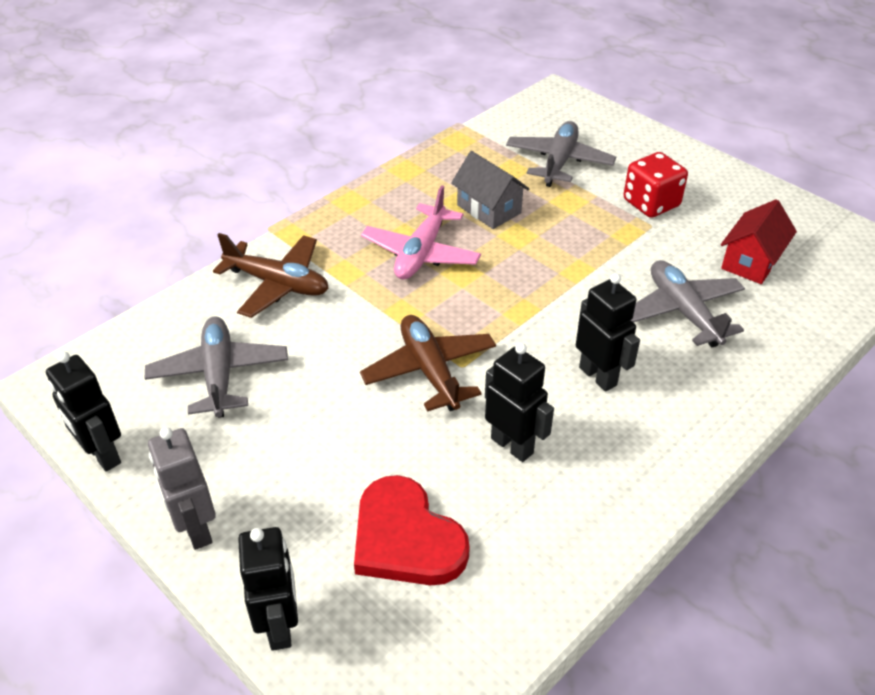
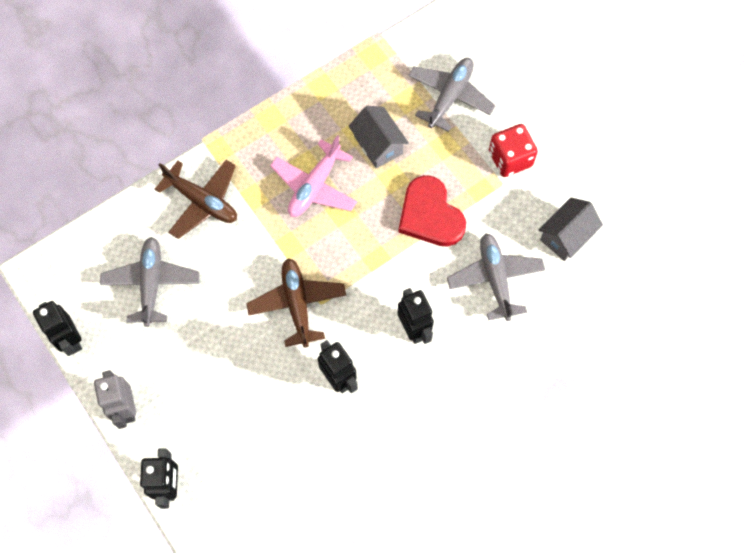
camera: 10 degrees right, 25 degrees up
red heart [354,475,470,585] -> red heart moved to [398,175,466,247]
red house [721,199,797,284] -> grey house [538,198,603,261]

